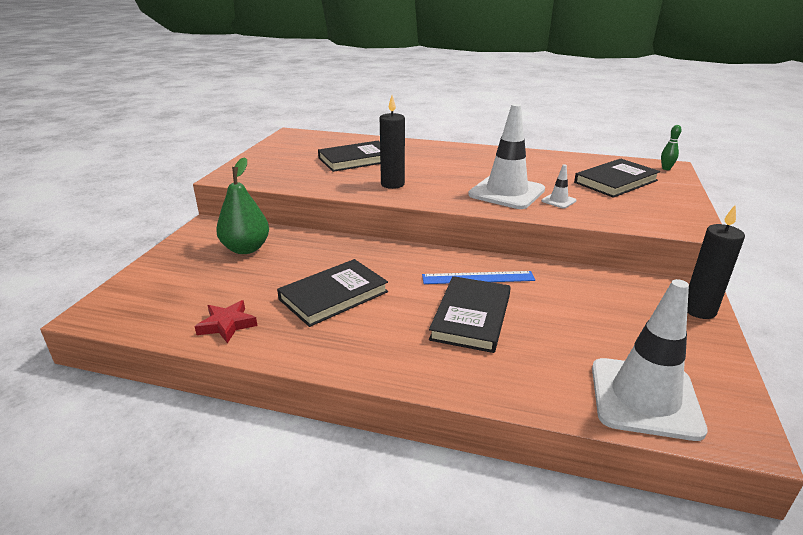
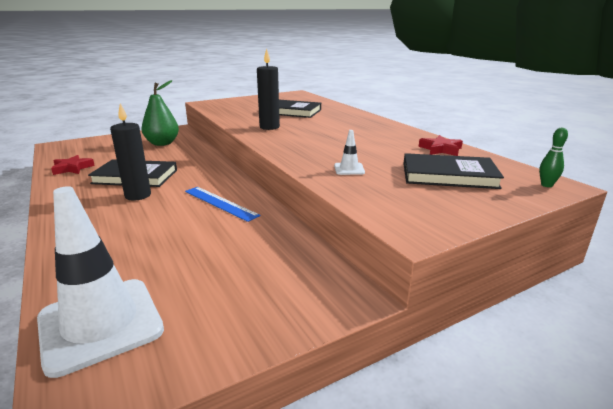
camera: 45 degrees right, 5 degrees down
black book [429,276,511,353] -> none
white traffic cone [468,104,545,209] -> none
black candle [687,205,745,319] -> black candle moved to [110,103,151,200]
none -> red star [419,135,463,156]

